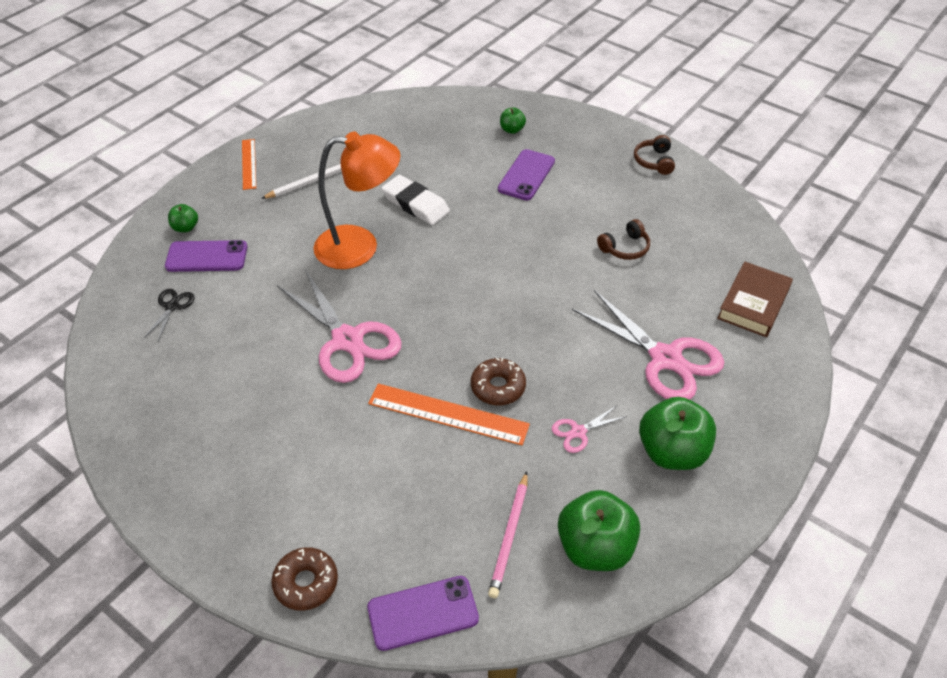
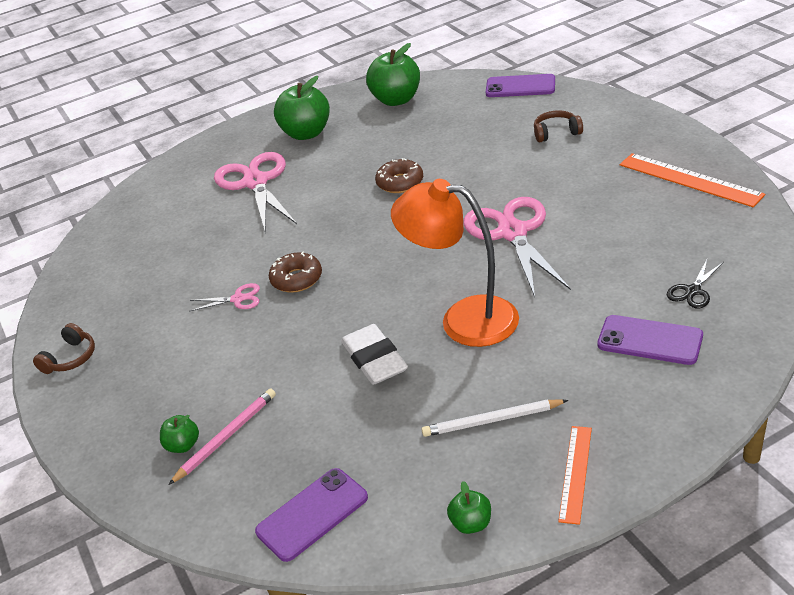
camera: 150 degrees left, 10 degrees down
green apple [168,204,198,232] -> green apple moved to [447,481,491,534]
brown donut [272,547,338,611] -> brown donut moved to [269,252,322,293]
orange ruler [368,384,530,445] -> orange ruler moved to [620,153,765,207]
pink pencil [488,472,528,598] -> pink pencil moved to [168,388,276,485]
purple phone [498,149,555,200] -> purple phone moved to [255,468,368,562]
pink scissors [552,406,627,453] -> pink scissors moved to [189,283,260,312]
brown headphones [597,219,650,260] -> brown headphones moved to [534,110,583,142]
brown book [717,262,793,337] -> none

